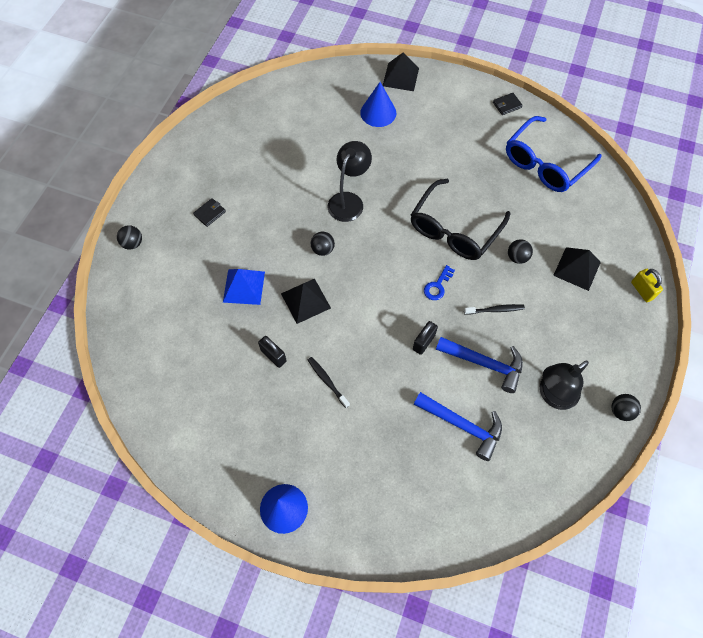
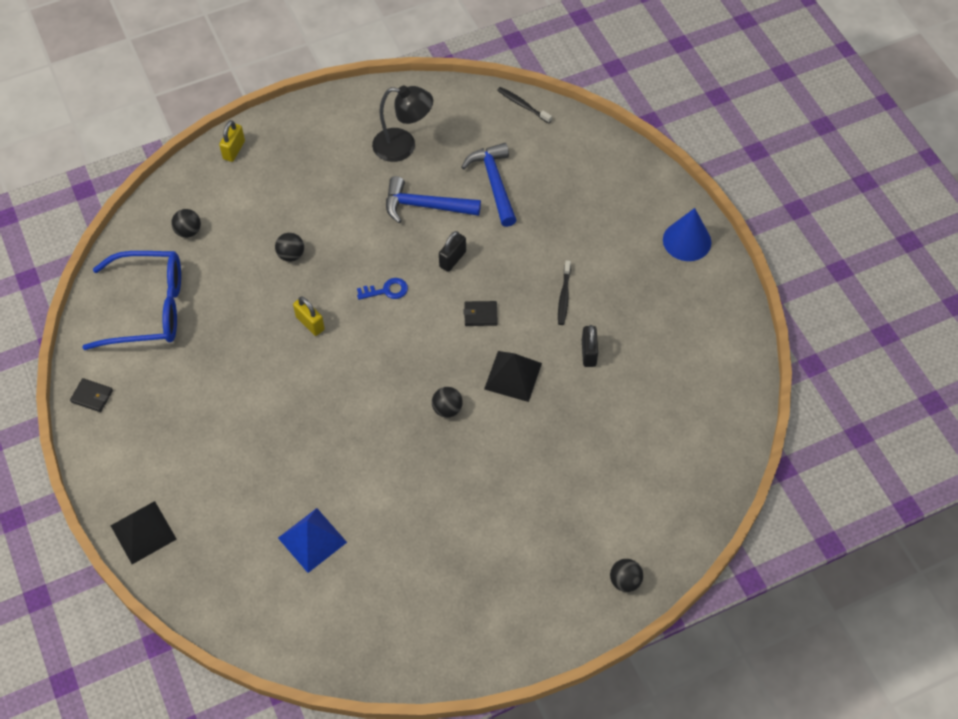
camera: 135 degrees left, 5 degrees down
black wallet [193,198,226,227] -> black wallet moved to [464,301,498,326]
blue pyramid [223,269,265,305] -> blue pyramid moved to [278,508,347,573]
black lamp [327,141,372,222] -> none
blue cone [360,82,396,127] -> none
black glasses [411,179,510,260] -> yellow padlock [293,296,325,336]
black padlock [413,321,438,355] -> black padlock turned 45 degrees counterclockwise [439,231,466,272]
blue hammer [436,337,523,393] -> blue hammer turned 60 degrees counterclockwise [386,176,481,223]
black toothbrush [464,304,525,315] -> black toothbrush moved to [497,87,552,123]
black pyramid [553,247,601,291] -> none
black ball [612,394,641,421] -> black ball moved to [171,209,201,238]

